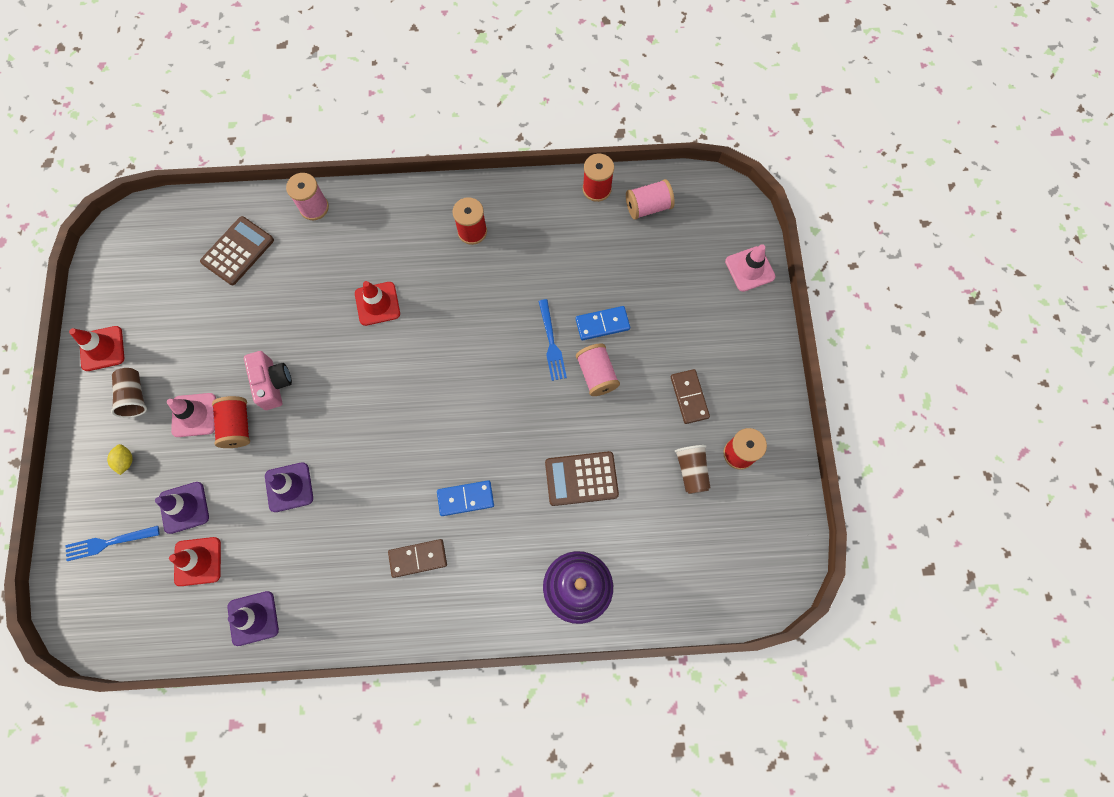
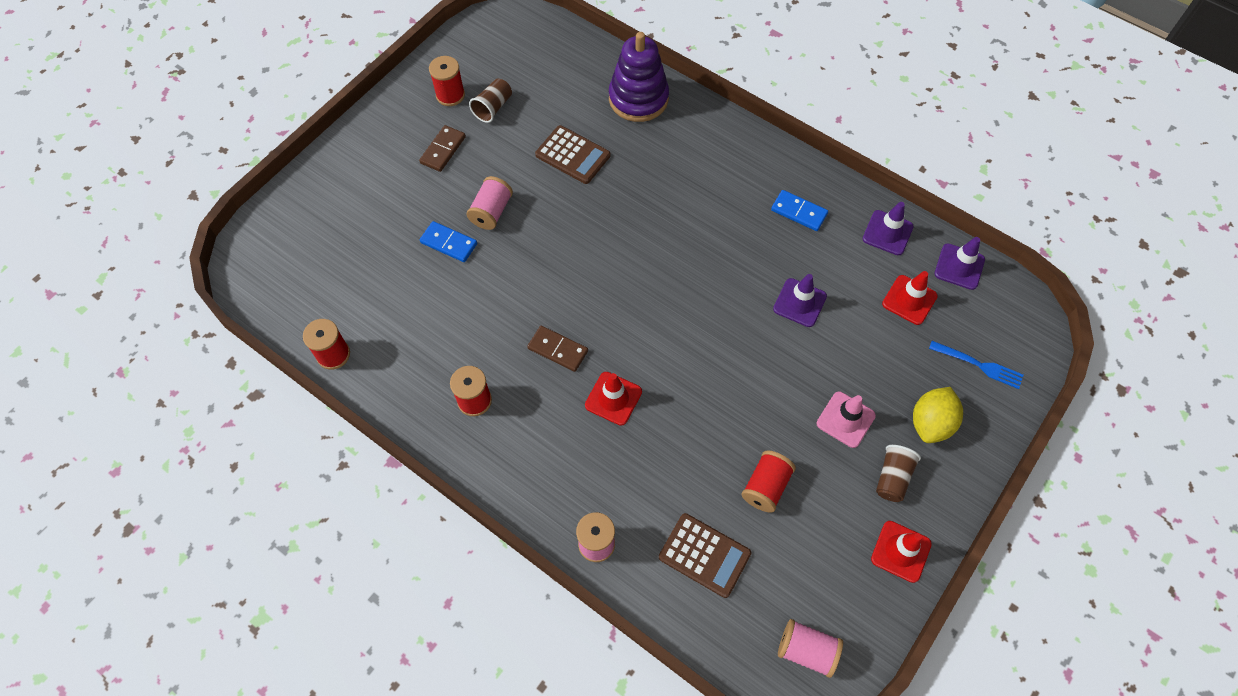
camera: 140 degrees left, 10 degrees down
yellow lemon [107,444,133,475] -> yellow lemon [913,387,963,443], size x1.97
purple traffic cone [155,482,209,534] -> purple traffic cone moved to [935,237,985,290]
brown calculator [200,216,274,285] -> brown calculator turned 135 degrees counterclockwise [659,513,751,598]
red spool [212,396,250,448] -> red spool moved to [741,450,796,513]
pink camera [244,351,292,410] -> none
brown domino [388,539,447,578] -> brown domino moved to [527,326,588,372]
blue domino [437,480,494,516] -> blue domino moved to [771,190,828,231]
blue fork [538,299,567,381] -> none
pink spool [626,179,675,220] -> pink spool moved to [778,619,843,678]
pink traffic cone [725,244,775,292] -> none

